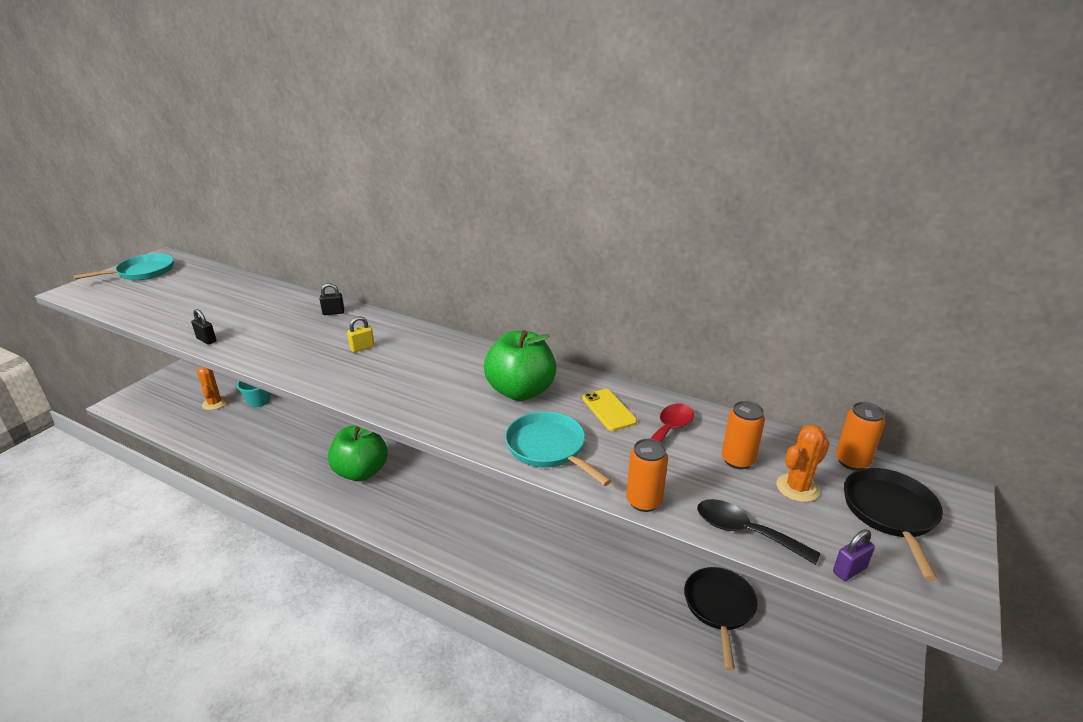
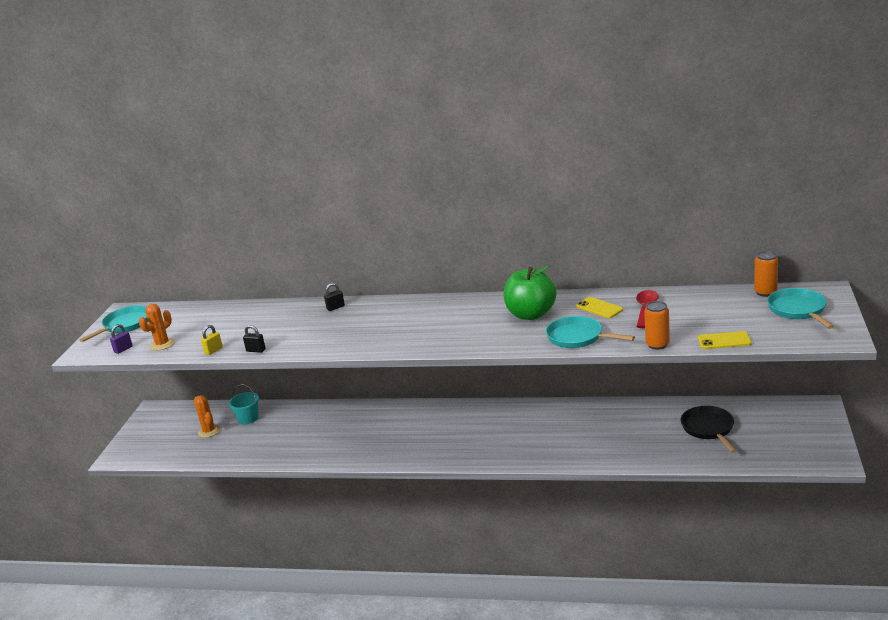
camera: 15 degrees left, 5 degrees down
green apple [328,425,388,481] -> none
yellow padlock [347,316,375,352] -> yellow padlock moved to [201,325,223,355]
black spoon [697,499,820,565] -> yellow phone [698,331,752,349]
orange can [722,401,765,469] -> none
orange cactus [776,424,830,502] -> orange cactus moved to [139,304,175,350]
purple padlock [833,529,875,581] -> purple padlock moved to [110,324,133,354]
black pan [844,468,943,581] -> turquoise pan [767,288,834,329]

